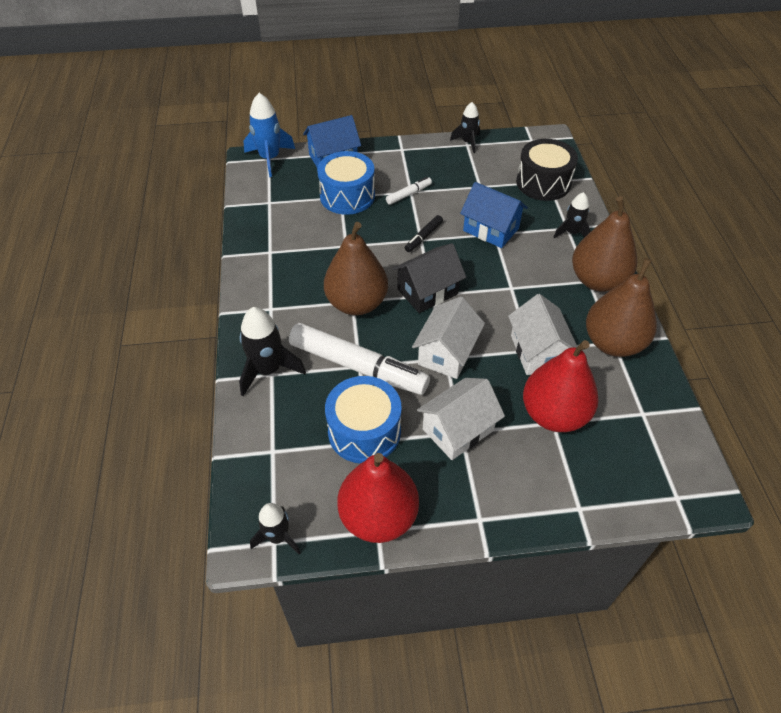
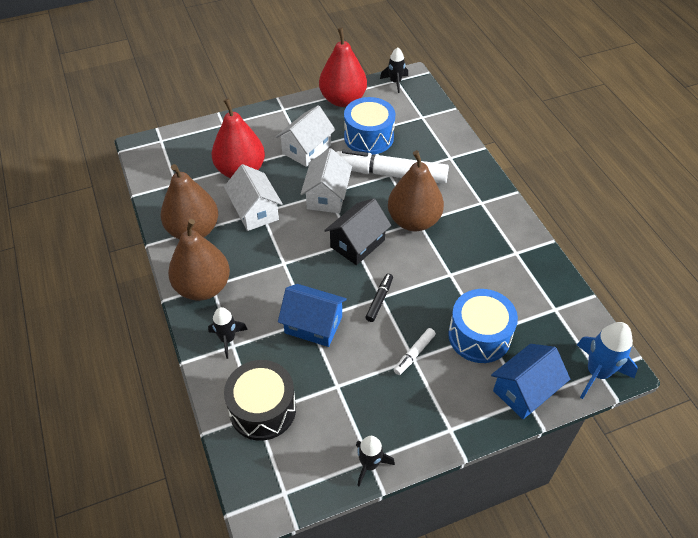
camera: 165 degrees right, 0 degrees up
black rocket [239,307,306,396] -> none

